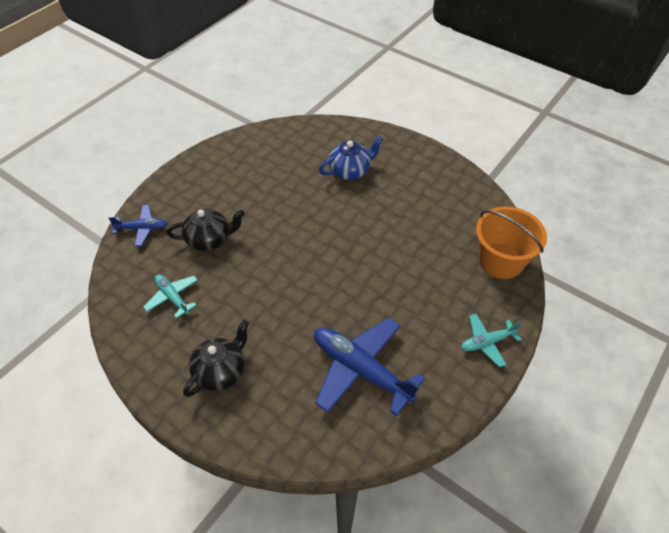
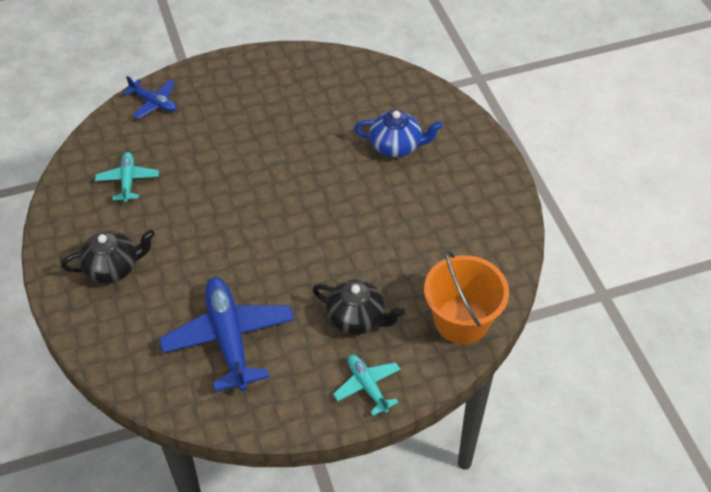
camera: 35 degrees right, 0 degrees up
black teapot [167,209,245,251] -> black teapot moved to [312,279,405,335]
turquoise plane [461,314,522,367] -> turquoise plane turned 45 degrees clockwise [333,355,400,416]

